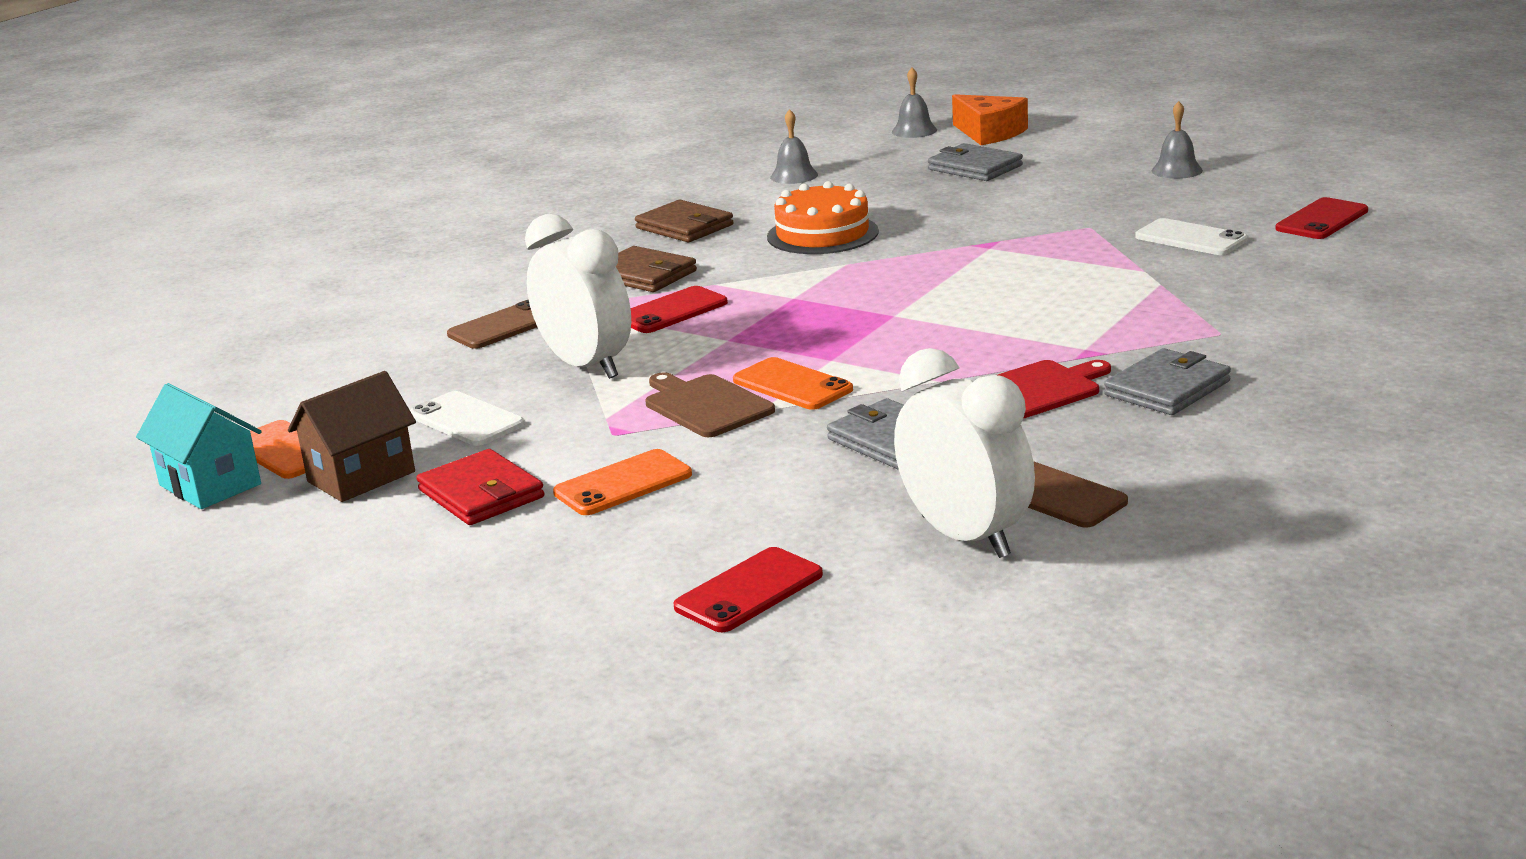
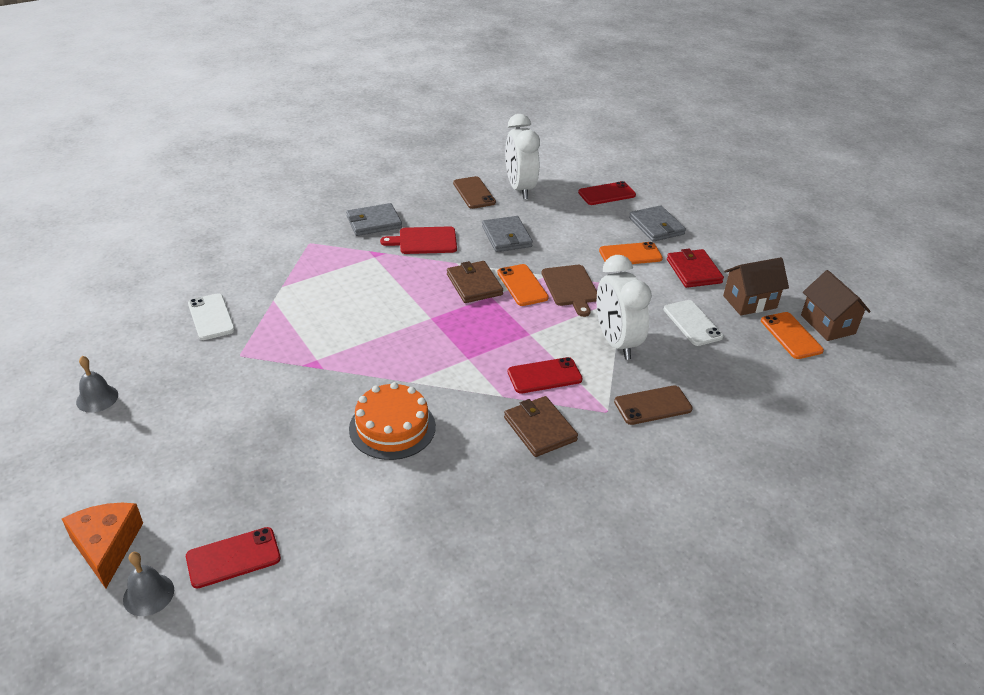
camera: 160 degrees left, 15 degrees up
turquoise house [136,383,262,509] -> brown house [801,270,871,341]
brown wallet [635,200,734,242] -> brown wallet moved to [447,261,503,303]
grey bell [770,109,818,184] -> none
grey wallet [928,143,1023,181] -> grey wallet moved to [629,205,686,242]
red phone [1275,197,1368,239] -> red phone moved to [186,527,281,589]

